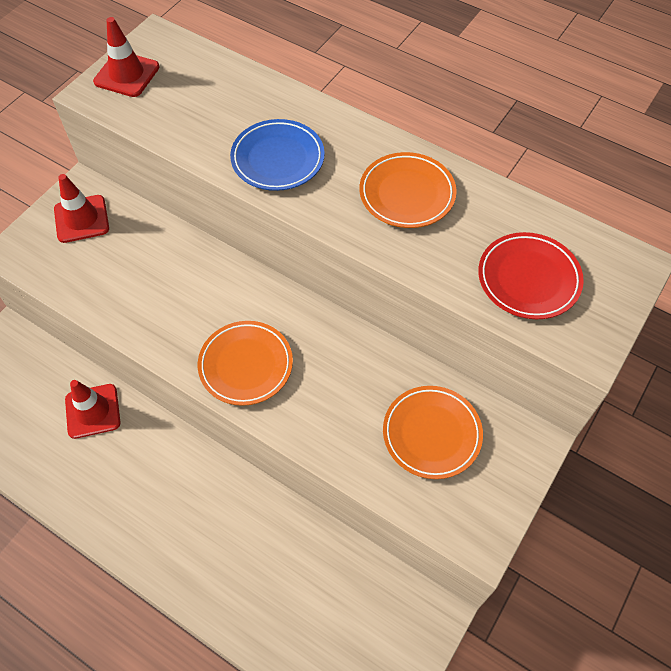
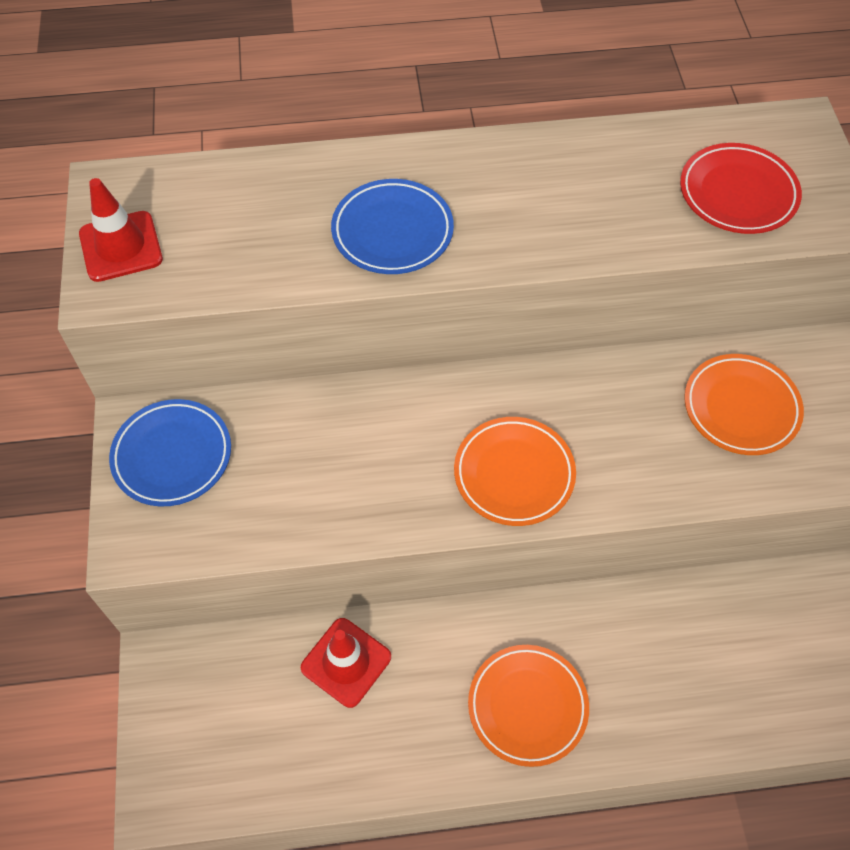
camera: 40 degrees left, 0 degrees up
red traffic cone [54,174,109,243] -> blue plate [109,399,231,507]
orange plate [360,152,457,228] -> orange plate moved to [468,645,589,767]

